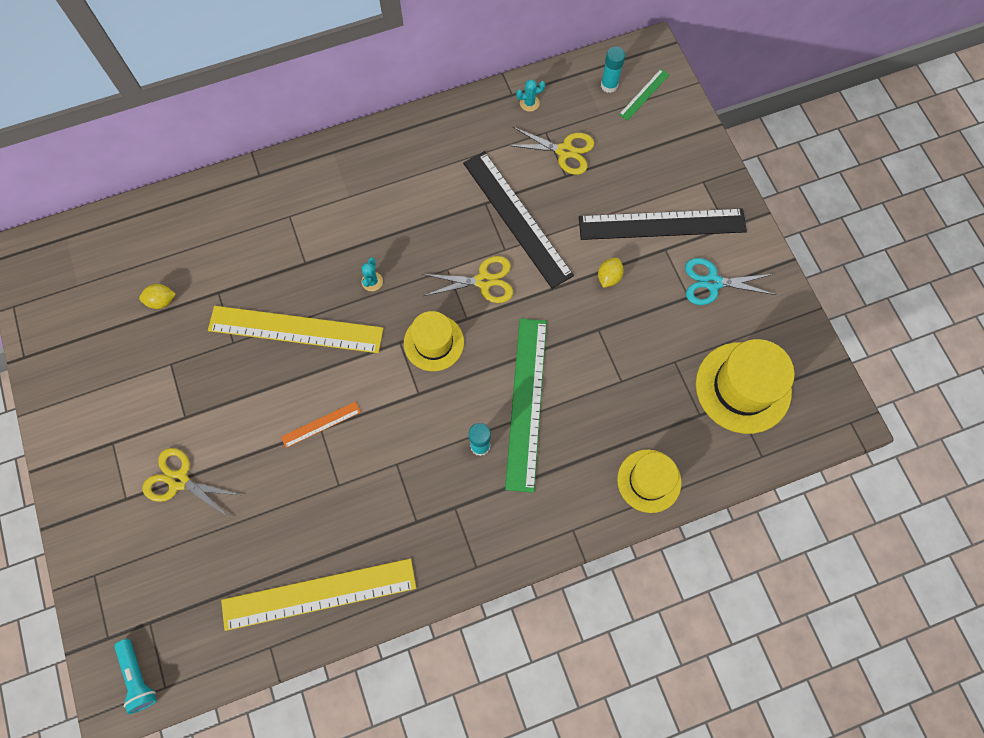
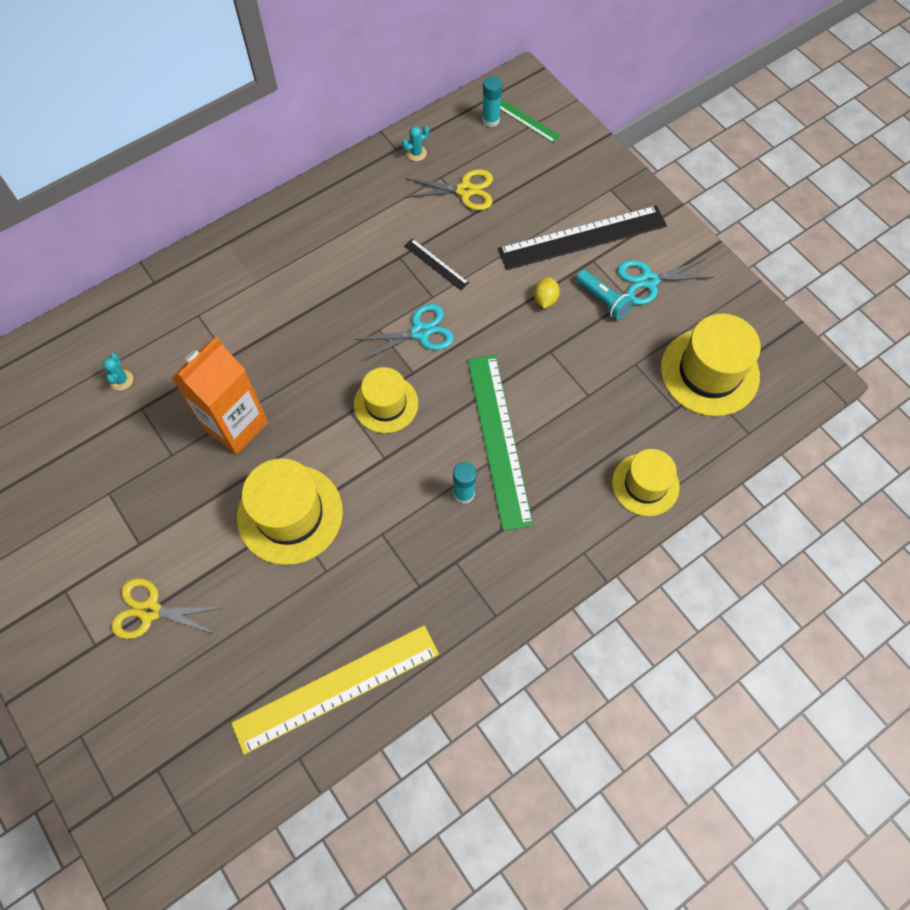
camera: 15 degrees left, 5 degrees down
turquoise flashlight [114,639,157,714] -> turquoise flashlight moved to [576,270,634,320]
yellow lemon [139,284,176,309] -> none
yellow ruler [208,306,383,353] -> orange carton [171,337,268,455]
orange ruler [281,401,361,448] -> yellow hat [237,458,343,565]
turquoise cactus [361,257,383,291] -> turquoise cactus moved to [103,353,133,390]
yellow scissors [422,256,513,303] -> turquoise scissors [354,304,454,361]
black ruler [463,151,574,289] -> black ruler [404,238,469,290], size x0.45
green ruler [619,69,670,121] -> green ruler turned 75 degrees counterclockwise [500,100,560,143]

